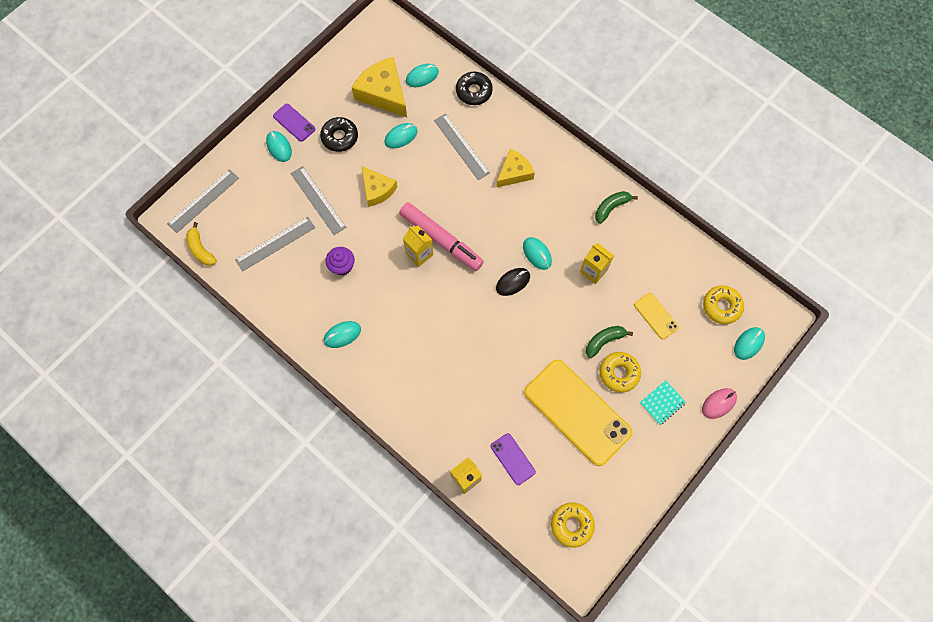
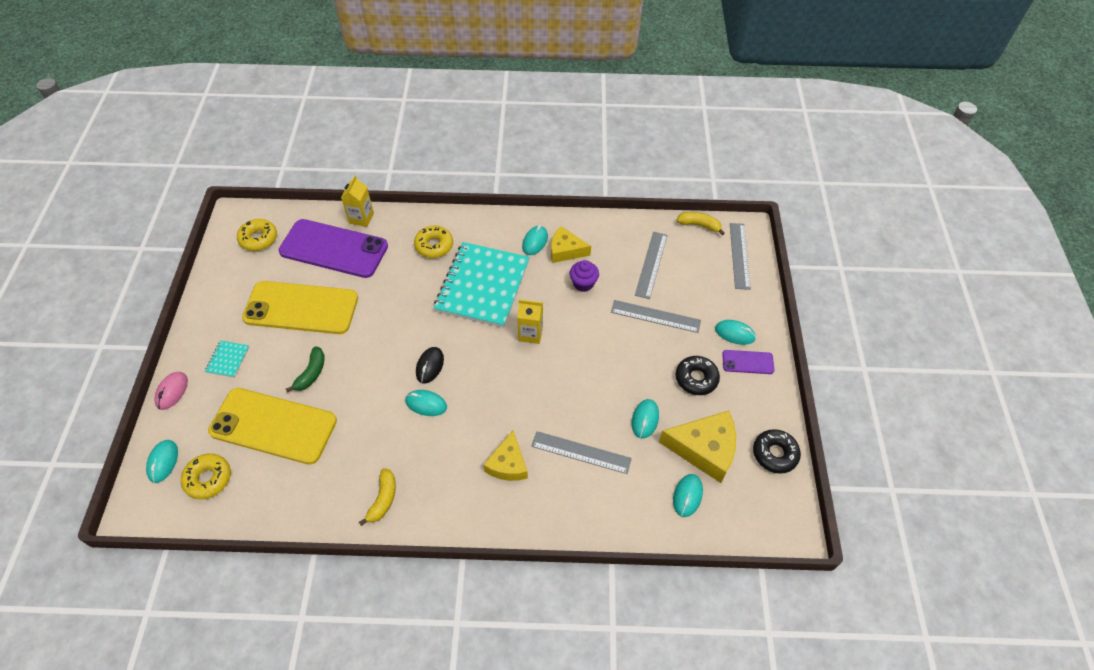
camera: 140 degrees right, 15 degrees down
yellow cheese [362,166,397,207] -> yellow cheese moved to [551,226,591,263]
pink marker [399,202,484,271] -> none
black donut [456,71,493,105] -> black donut moved to [753,429,801,474]
purple phone [491,433,536,485] -> purple phone [279,219,388,278], size x2.22
yellow carton [580,243,614,284] -> none
green banana [595,191,638,224] -> yellow banana [359,468,396,526]
yellow donut [600,352,641,393] -> yellow donut moved to [414,226,453,258]
yellow phone [634,293,679,339] -> yellow phone [208,388,337,465], size x2.22
none -> turquoise notebook [434,242,530,328]

